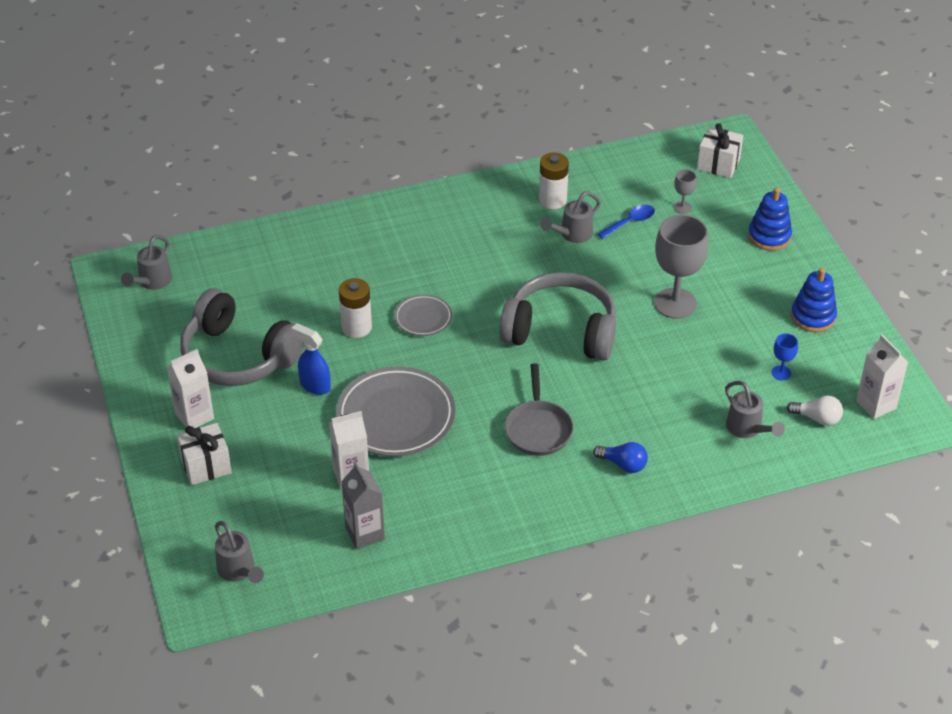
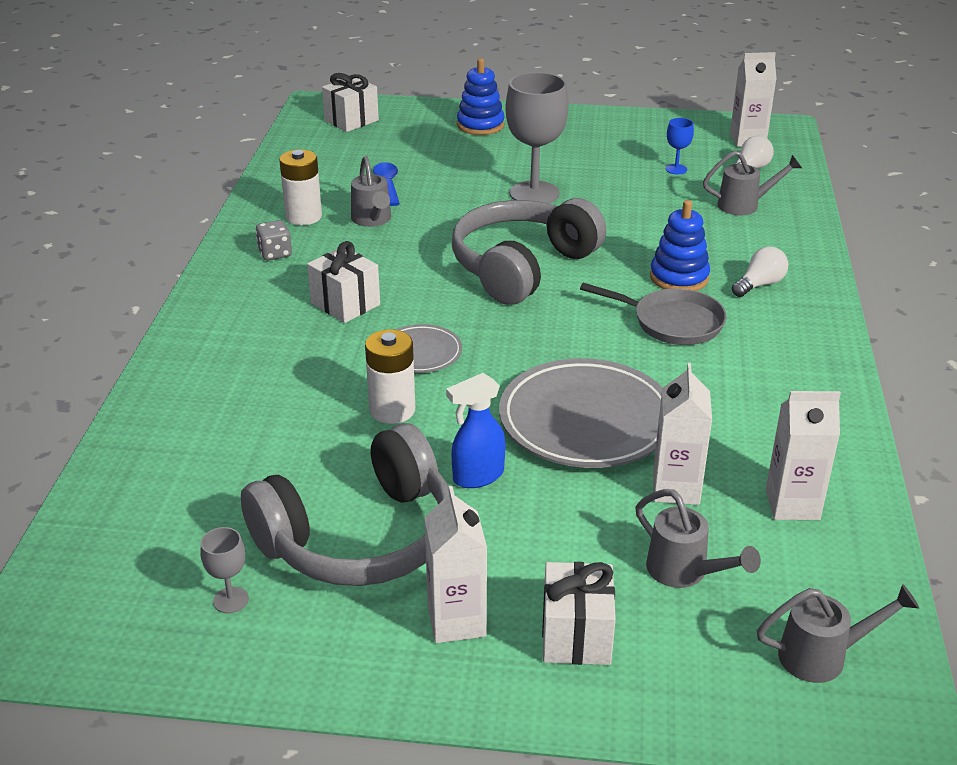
camera: 65 degrees left, 10 degrees down
grey watering can [121,235,172,290] -> grey watering can moved to [635,489,761,588]
grey carton [341,462,385,549] -> white carton [766,391,841,520]
blue light bulb [593,442,648,473] -> white light bulb [732,246,788,297]
grey goblet [674,169,697,214] -> grey goblet moved to [201,527,249,613]
blue stacking toy [791,268,837,332] -> blue stacking toy moved to [650,200,710,291]
none -> grey dice [255,220,292,260]
none -> white gift [307,241,380,323]

